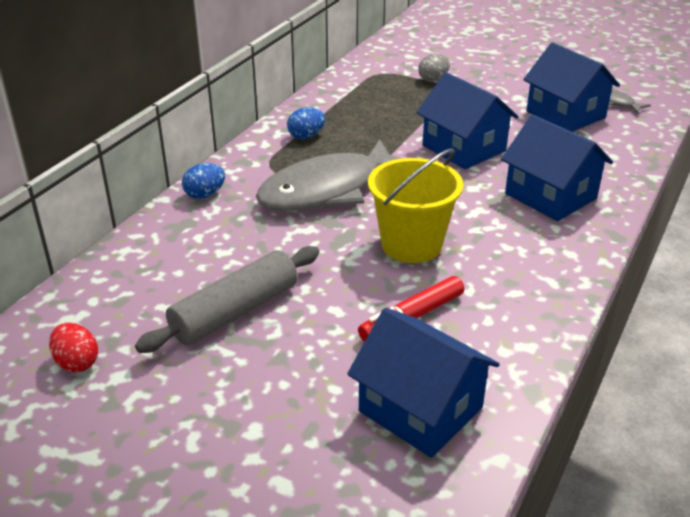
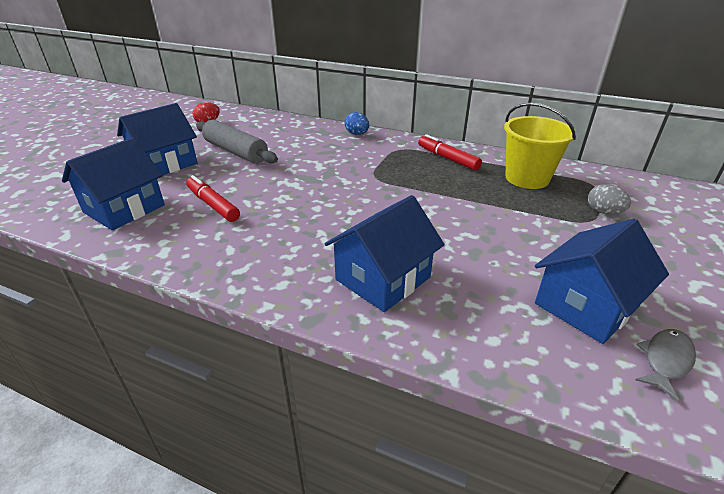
camera: 85 degrees right, 0 degrees up
grey fish [256,139,401,211] -> none
blue egg [287,107,325,139] -> red marker [418,134,482,171]
yellow bucket [368,148,463,263] -> yellow bucket moved to [504,103,576,189]
blue house [416,72,519,169] -> blue house moved to [117,103,197,175]

